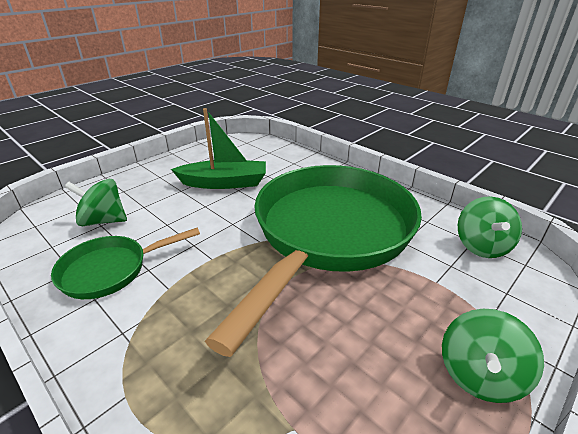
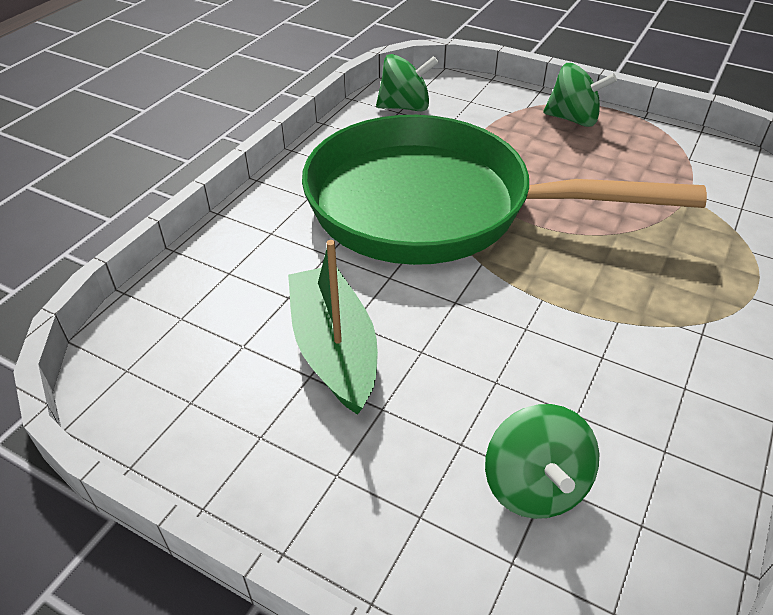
camera: 105 degrees left, 10 degrees up
green pan [51,228,200,299] -> none

